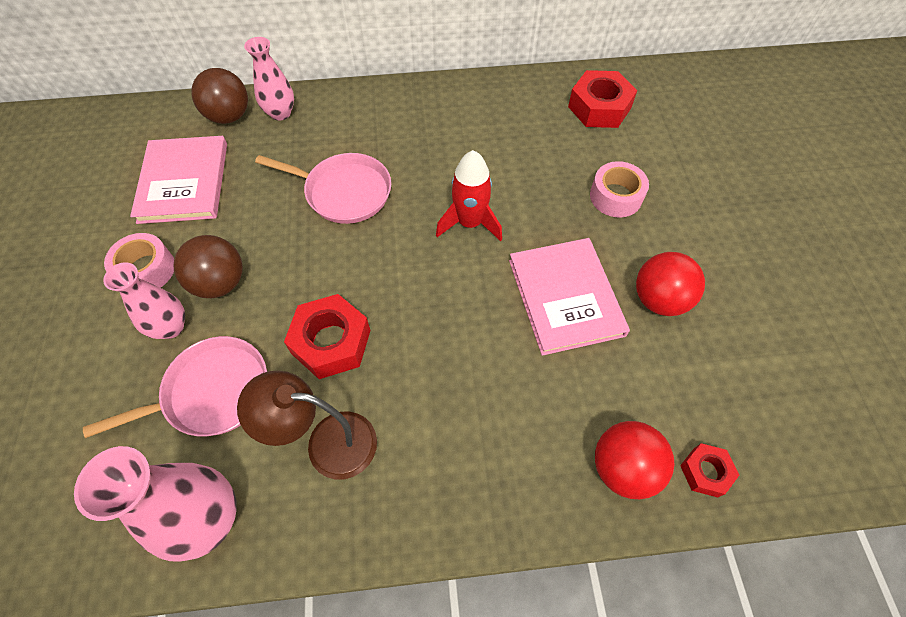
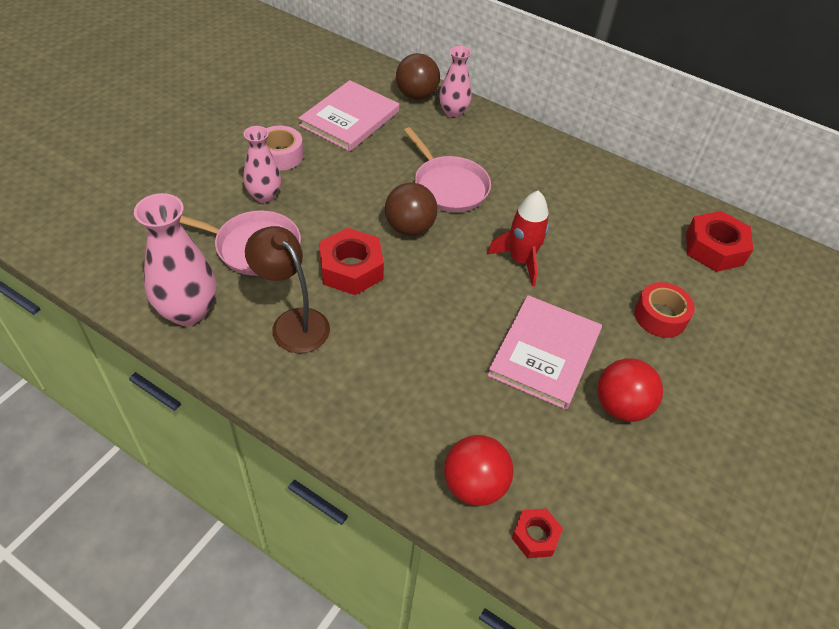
camera: 35 degrees right, 10 degrees down
brown ball [174,235,243,298] -> brown ball moved to [385,182,438,236]
pink tape [590,161,649,218] -> red tape [634,282,695,338]

